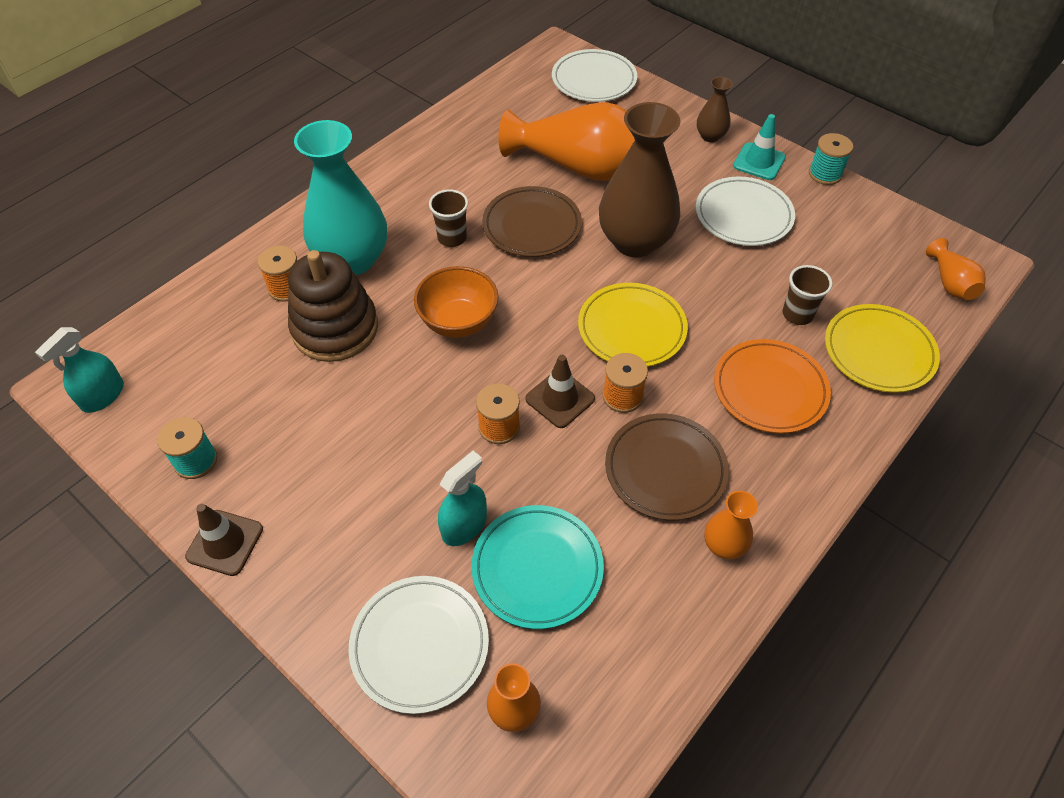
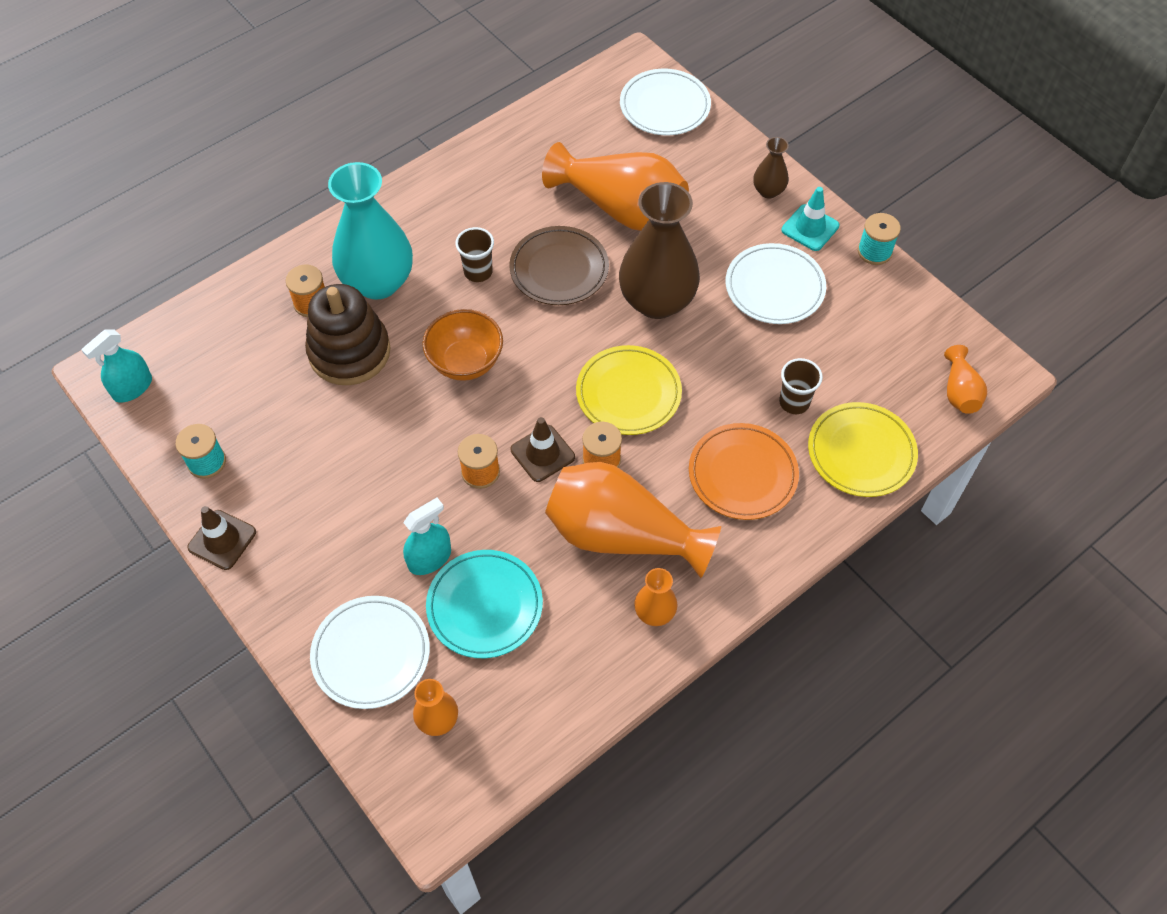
camera: 10 degrees right, 5 degrees up
brown plate [605,413,729,520] -> orange vase [545,462,721,578]

